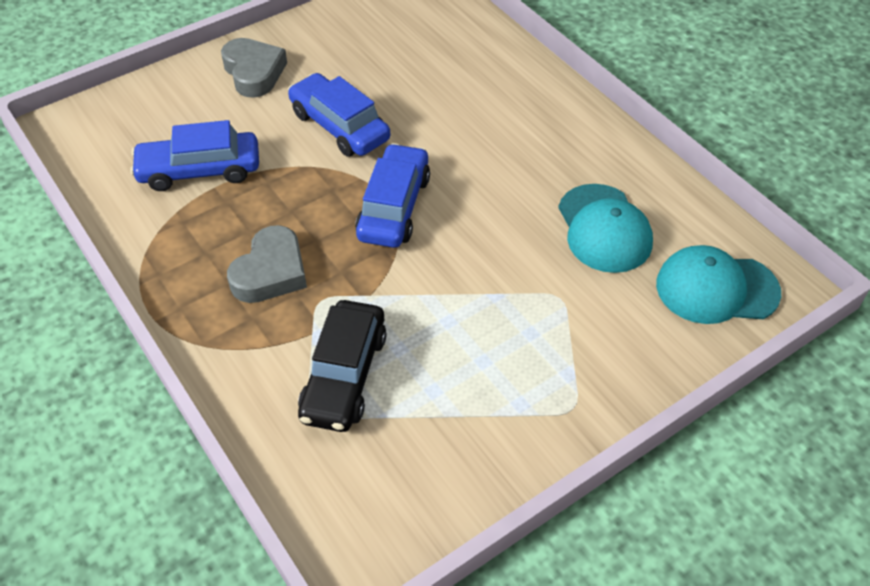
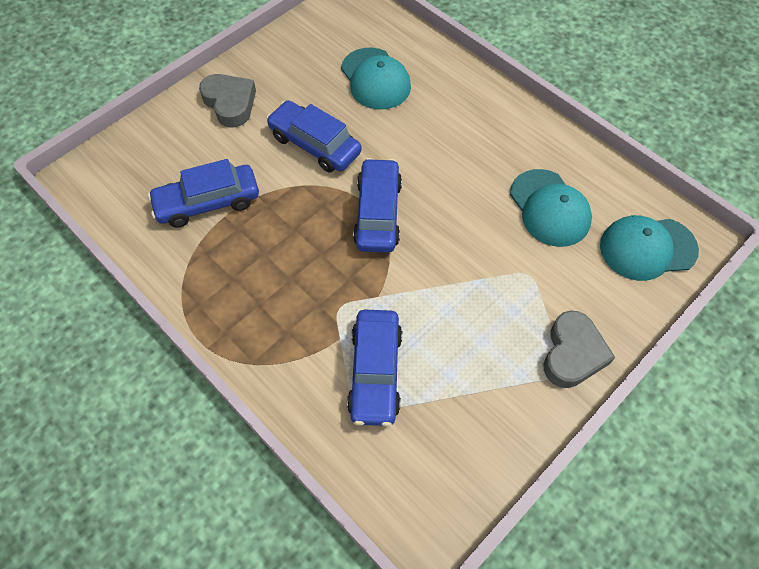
camera: 10 degrees left, 10 degrees up
grey heart [227,225,307,303] -> grey heart moved to [544,310,616,388]
black car [298,300,387,432] -> blue car [347,310,402,427]
none -> turquoise cap [341,48,411,110]

